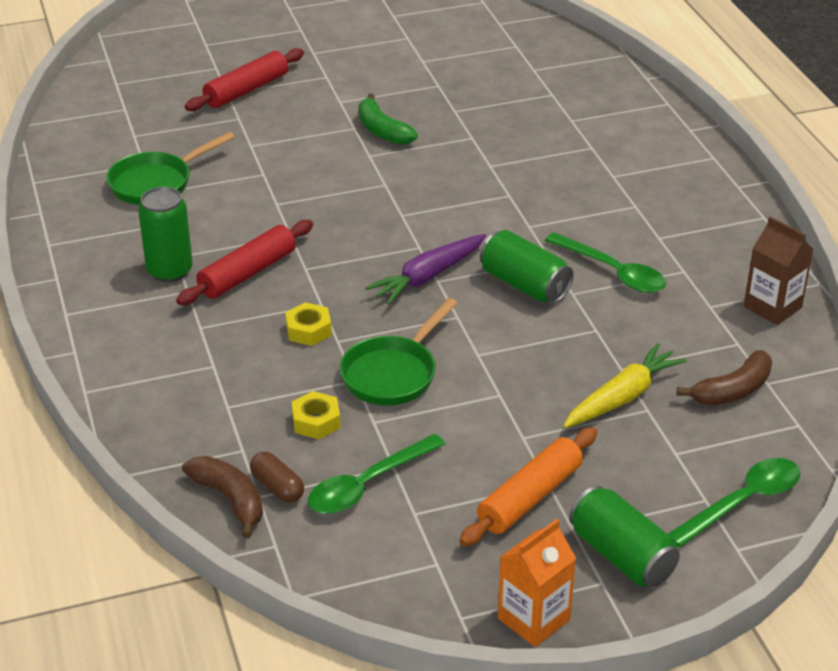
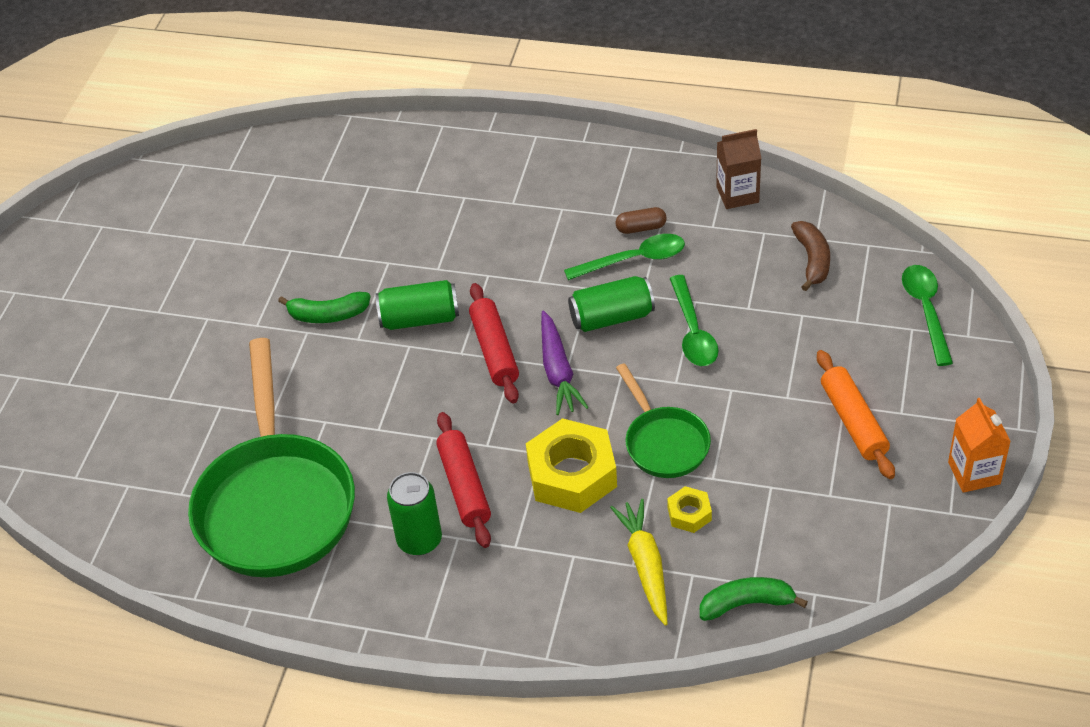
camera: 55 degrees left, 10 degrees up
green pan [106,132,235,205] -> green pan [188,338,355,577], size x1.93
brown banana [182,456,263,538] -> green banana [700,577,808,621]
red rolling pin [185,48,304,111] -> red rolling pin moved to [469,283,519,403]
brown capsule [250,452,304,503] -> brown capsule moved to [616,207,667,234]
yellow nut [285,302,332,346] -> yellow nut [526,418,617,513], size x2.09
green spoon [308,434,446,514] -> green spoon moved to [669,275,719,366]
yellow carrot [563,343,687,428] -> yellow carrot moved to [610,499,667,626]
green can [569,486,680,587] -> green can moved to [375,280,459,330]

